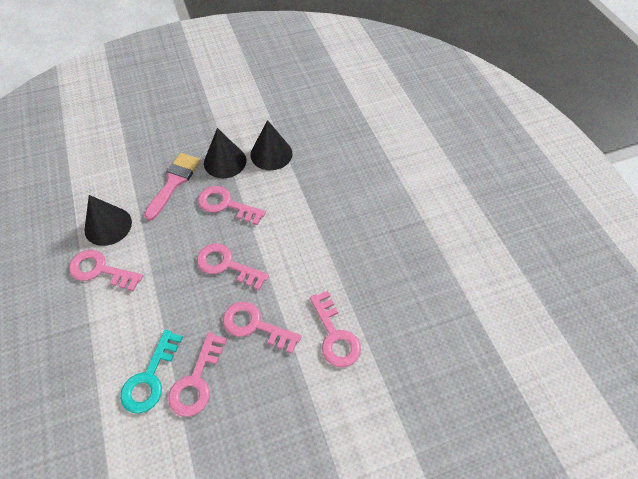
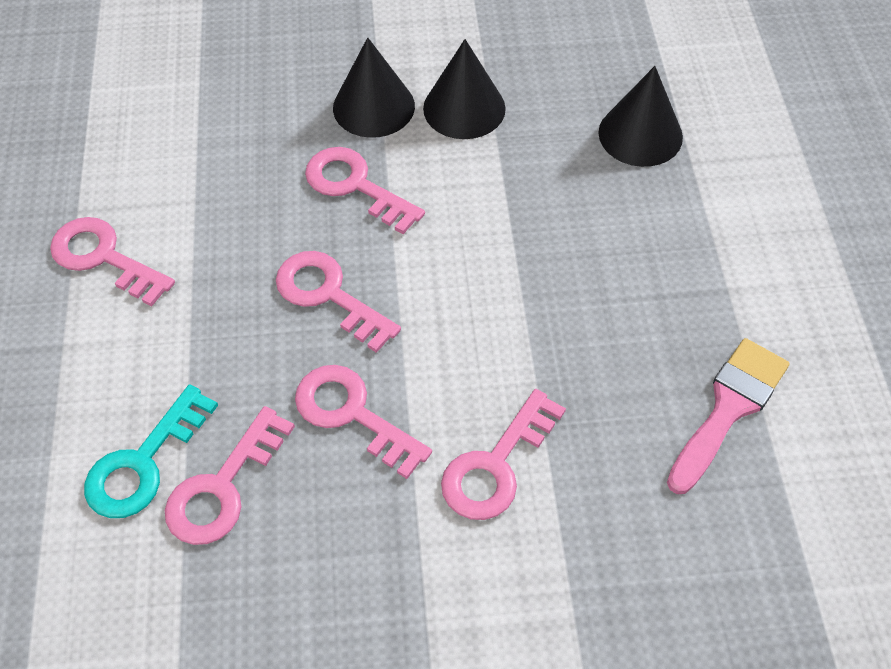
camera: 15 degrees right, 0 degrees up
black cone [85,195,132,246] -> black cone moved to [598,66,683,167]
pink brush [144,153,201,221] -> pink brush moved to [667,338,790,494]
pink key [310,291,361,367] -> pink key turned 45 degrees clockwise [441,389,566,520]

